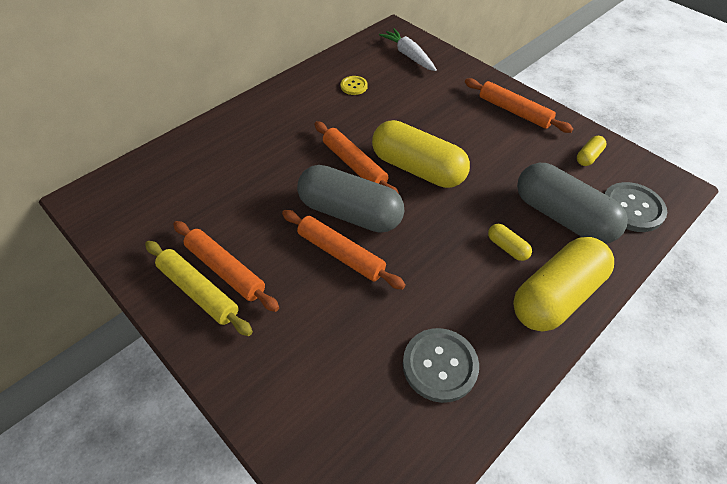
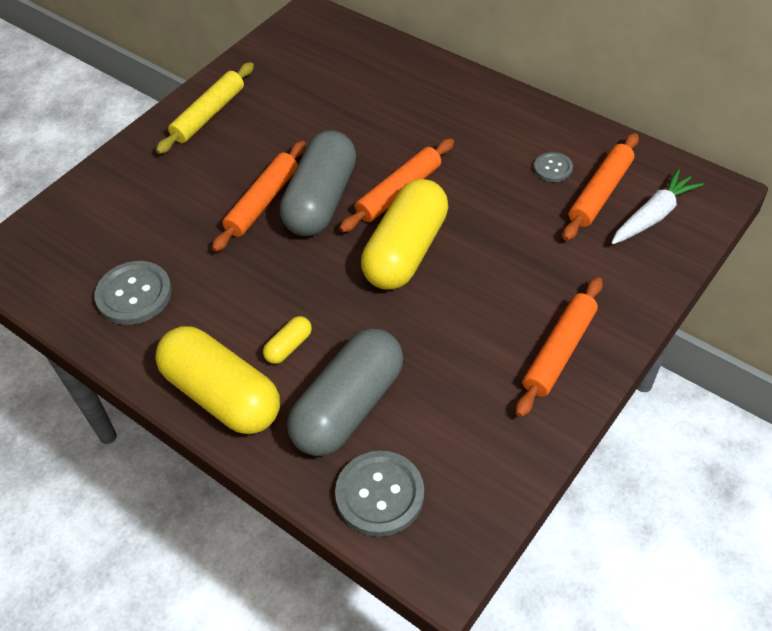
camera: 85 degrees right, 0 degrees up
orange rolling pin [173,221,279,312] -> orange rolling pin moved to [563,133,639,241]
yellow button [340,76,368,95] -> grey button [534,152,573,182]
yellow capsule [577,136,606,166] -> none

